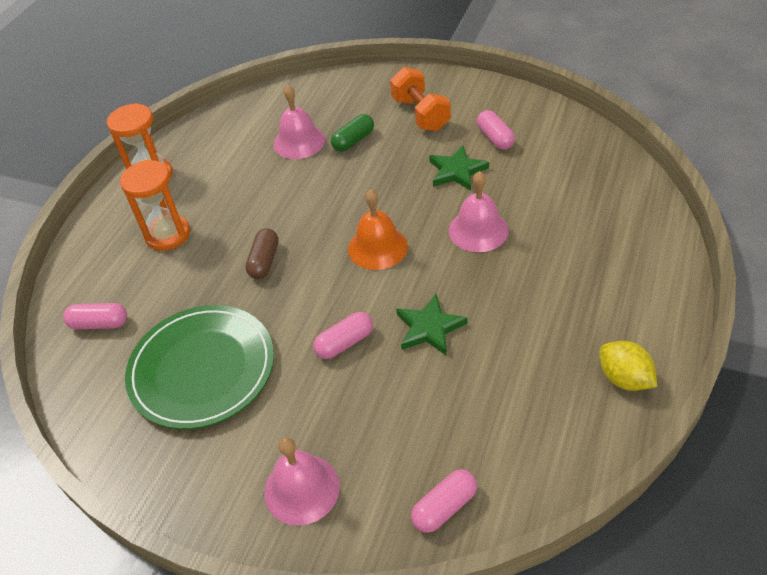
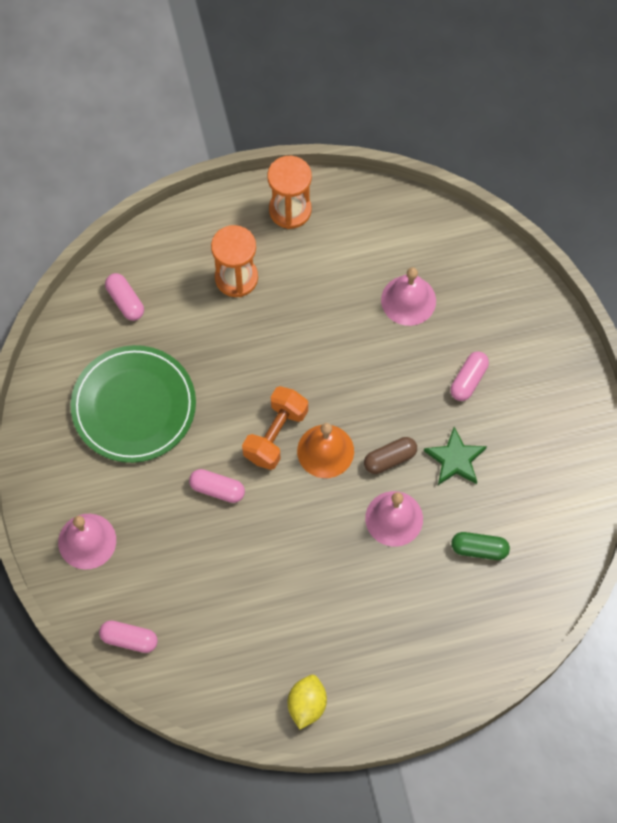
camera: 50 degrees right, 20 degrees up
brown capsule [245,229,279,279] -> brown capsule moved to [364,437,417,474]
green capsule [331,114,374,152] -> green capsule moved to [451,532,510,560]
orange dumbbell [390,67,451,131] -> orange dumbbell moved to [242,386,308,470]
green star [396,294,468,356] -> none
pink capsule [477,110,515,150] -> pink capsule moved to [450,351,489,401]

